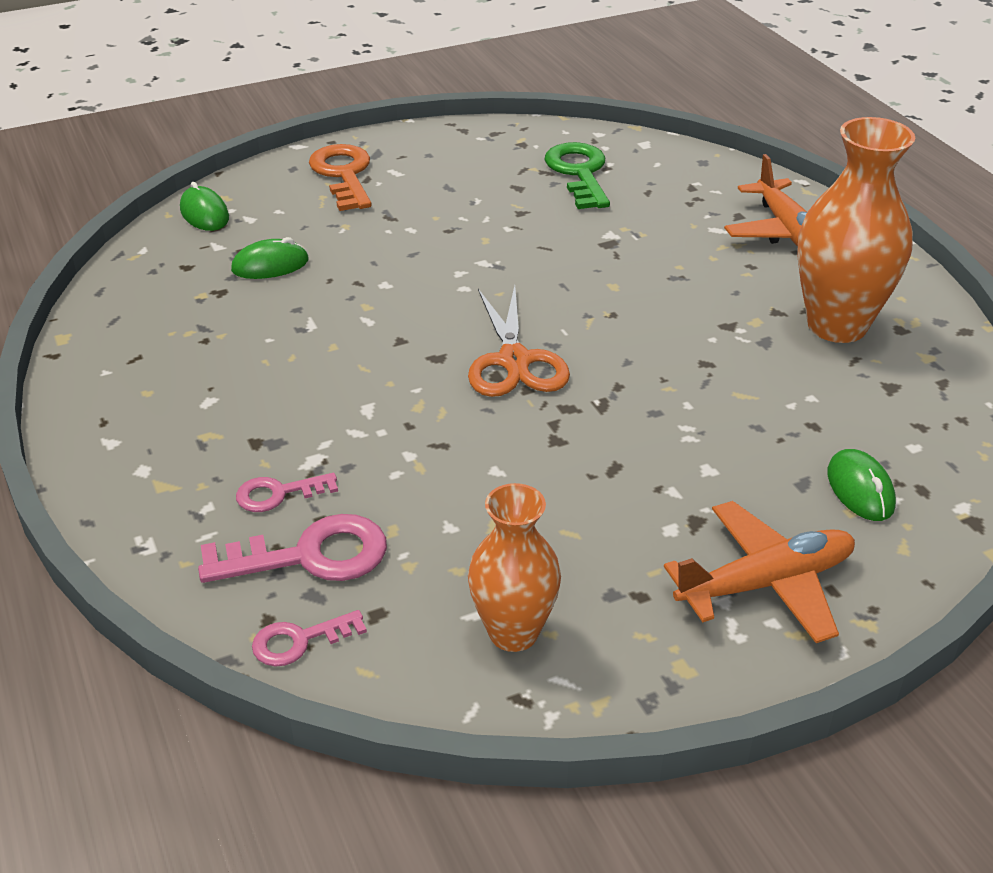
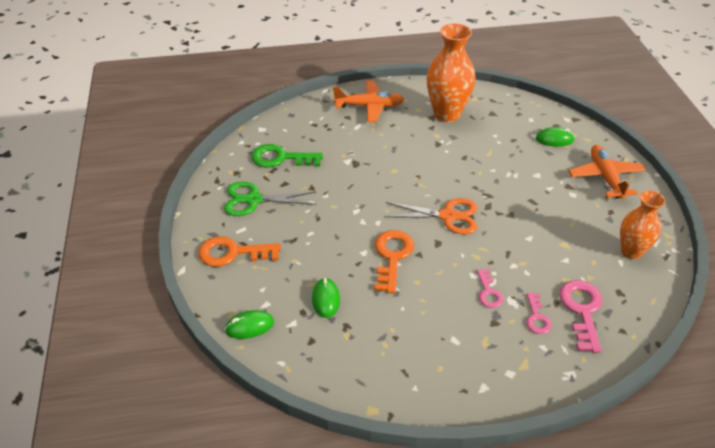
camera: 75 degrees left, 5 degrees up
pink key [252,610,367,667] -> pink key moved to [477,269,503,308]
none -> green scissors [224,182,317,216]
none -> orange key [375,230,414,293]

